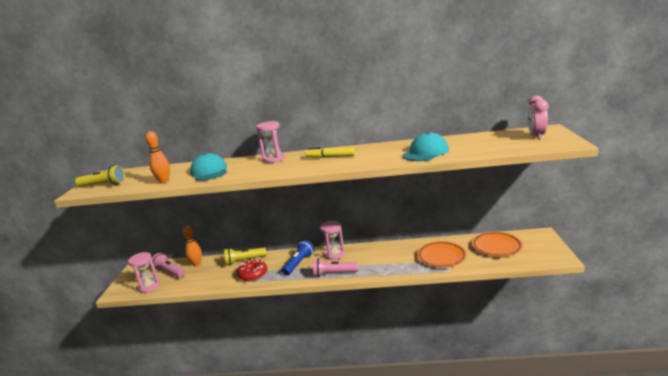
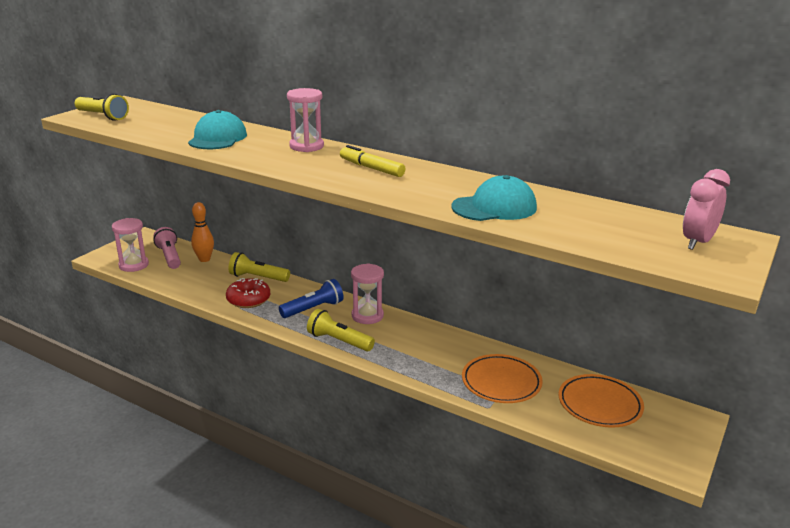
camera: 25 degrees right, 5 degrees up
orange bowling pin [145,131,170,183] -> none
pink flashlight [313,258,358,277] -> yellow flashlight [307,309,375,351]

